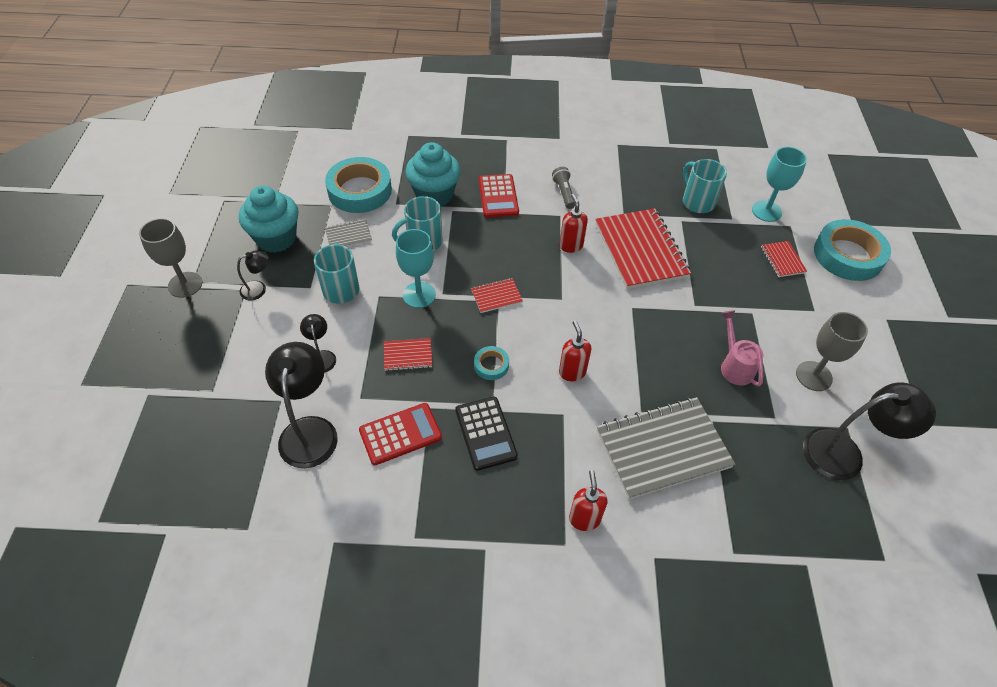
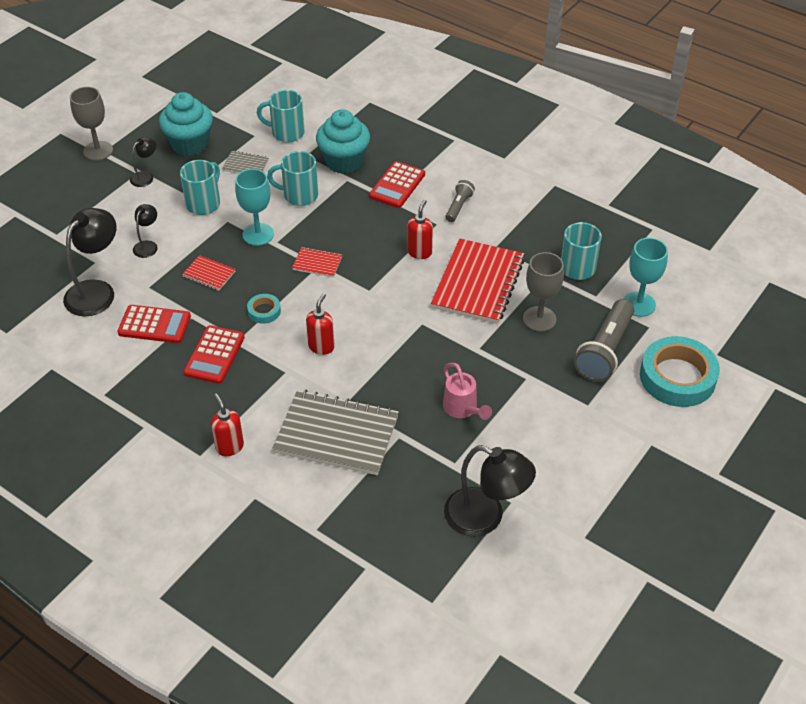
camera: 35 degrees right, 5 degrees down
black lamp [237,251,269,300] -> black lamp turned 60 degrees counterclockwise [130,137,156,187]
turquoise tape [325,157,392,213] -> turquoise mug [257,90,305,142]
black calculator [455,397,518,471] -> red calculator [183,325,245,384]
red soap dispenser [569,470,607,531] -> red soap dispenser turned 60 degrees counterclockwise [211,394,244,456]
pink watering can [721,310,763,387] -> pink watering can turned 135 degrees clockwise [443,363,492,420]
red notebook [761,241,807,277] -> grey flashlight [574,299,634,382]
grey goblet [796,312,868,391] -> grey goblet moved to [523,252,564,332]

